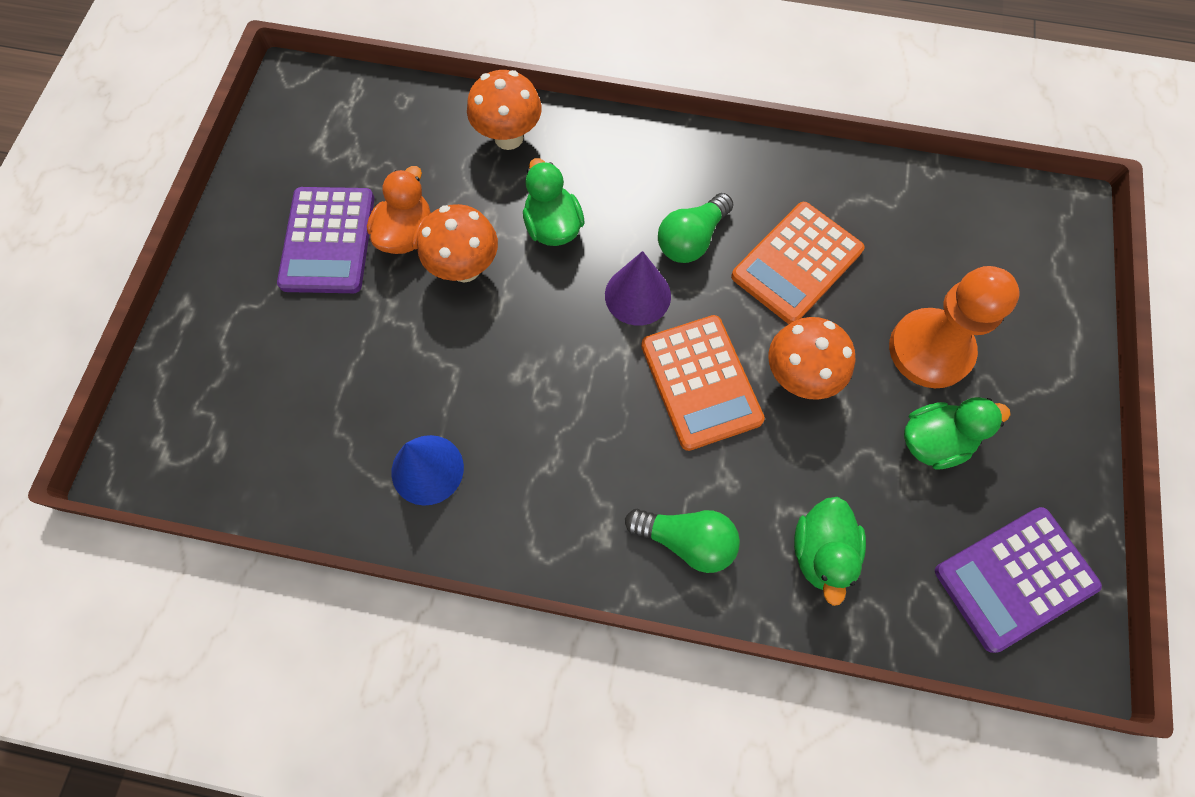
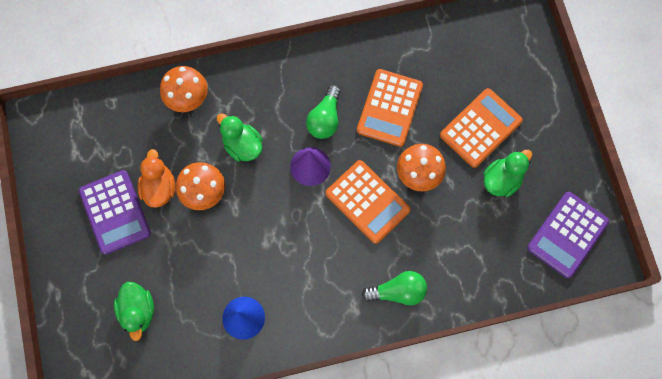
camera: 25 degrees left, 5 degrees up
green duck [794,497,866,606] -> green duck moved to [114,282,154,341]
orange pawn [889,266,1020,388] -> orange calculator [440,88,523,168]

